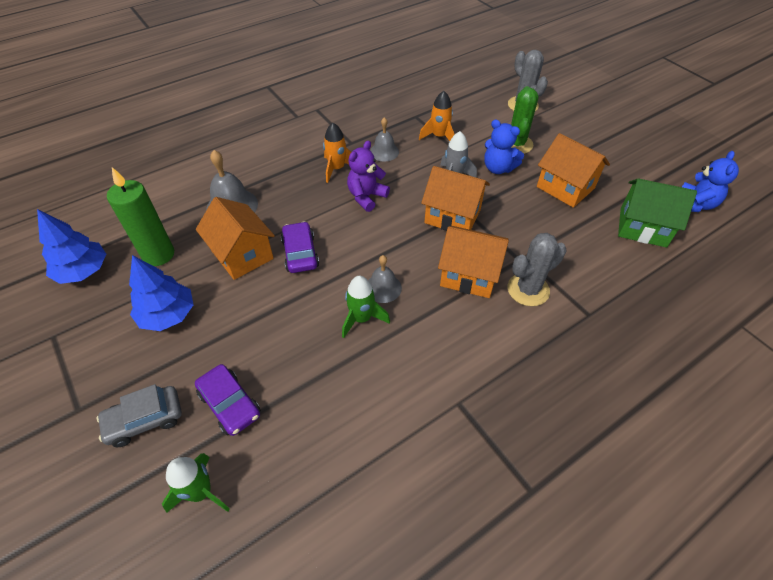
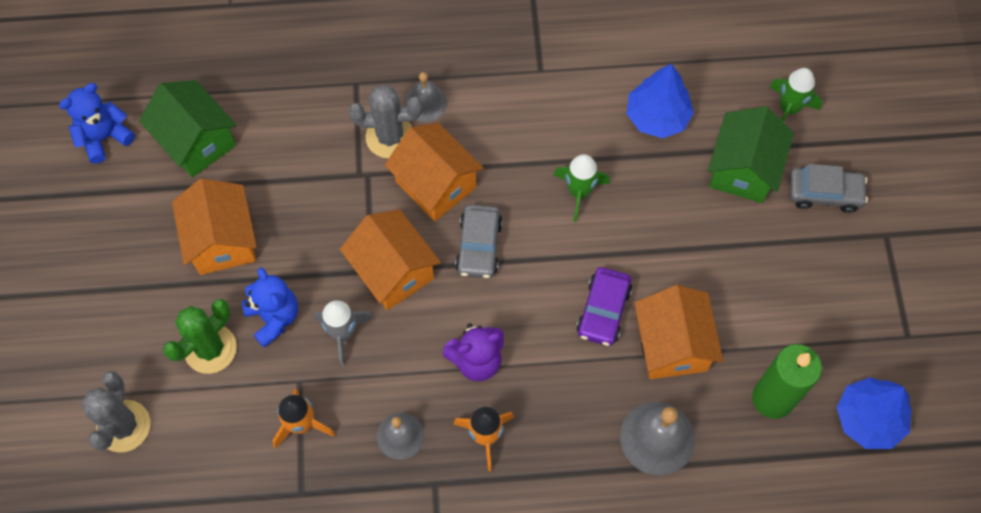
camera: 150 degrees left, 15 degrees up
blue tree [129,255,194,331] -> blue tree moved to [627,63,694,138]
purple car [195,364,261,436] -> green house [708,106,794,203]
grey bell [368,255,402,303] -> grey bell moved to [405,72,447,122]
none -> grey car [455,205,503,278]

